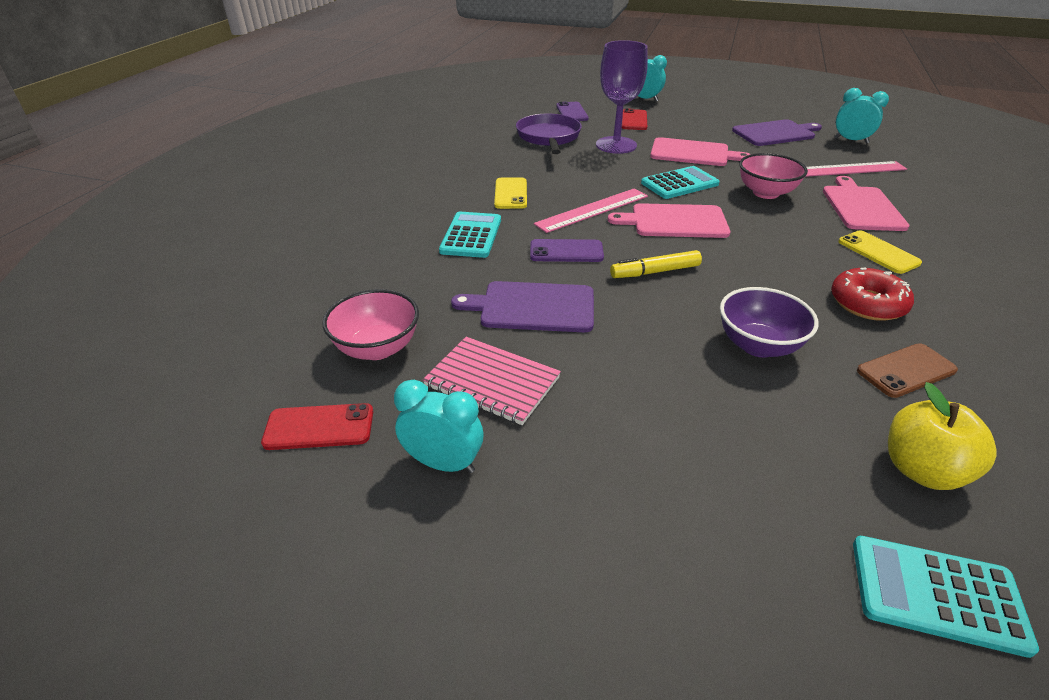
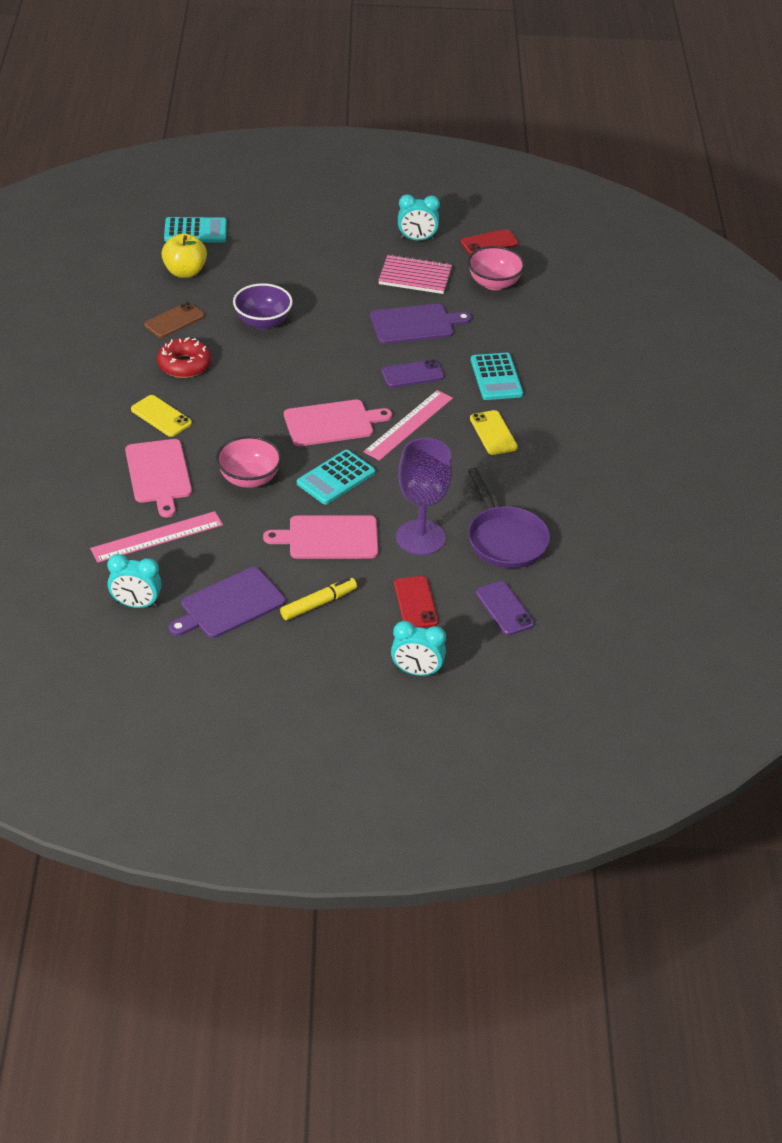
camera: 160 degrees right, 5 degrees up
yellow marker [610,250,702,278] -> yellow marker moved to [280,578,357,620]

